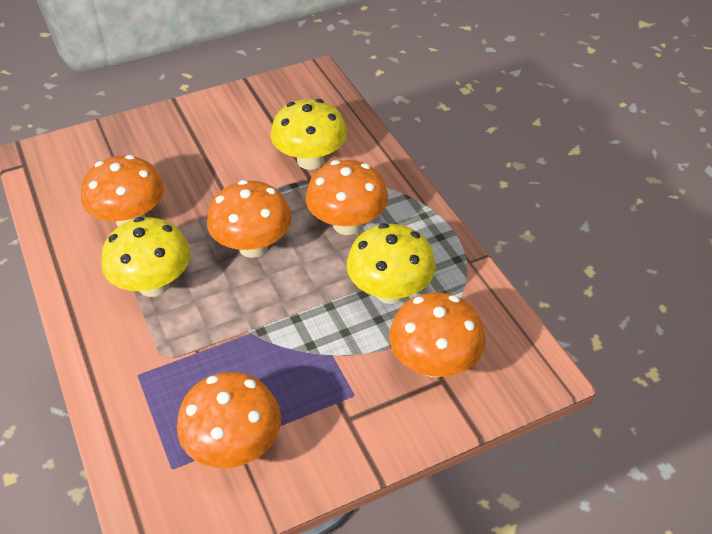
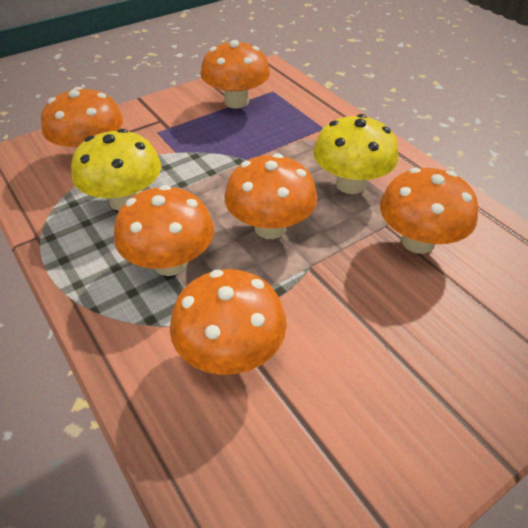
camera: 170 degrees right, 0 degrees up
yellow mushroom [271,99,347,170] -> orange mushroom [170,269,287,375]

